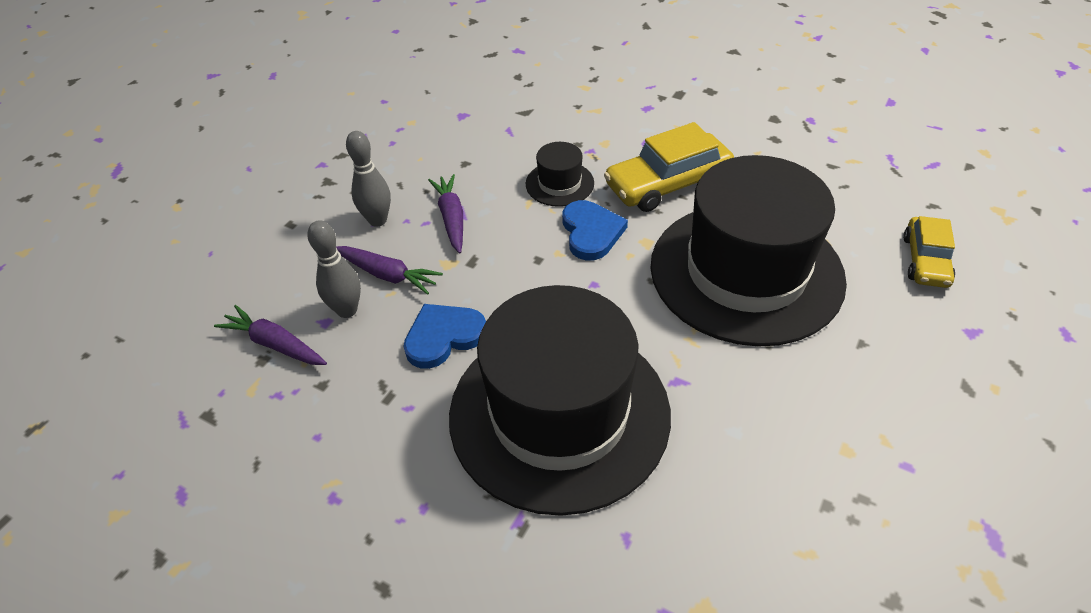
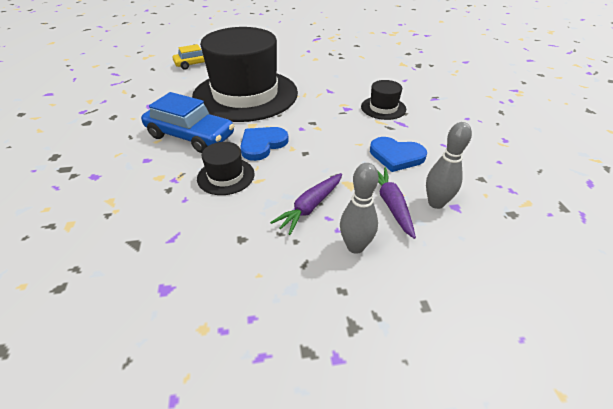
camera: 130 degrees left, 5 degrees down
purple carrot [214,305,327,365] -> none
black hat [449,285,671,516] -> black hat [361,80,406,120], size x0.41
yellow car [604,122,734,212] -> blue car [141,92,234,153]

